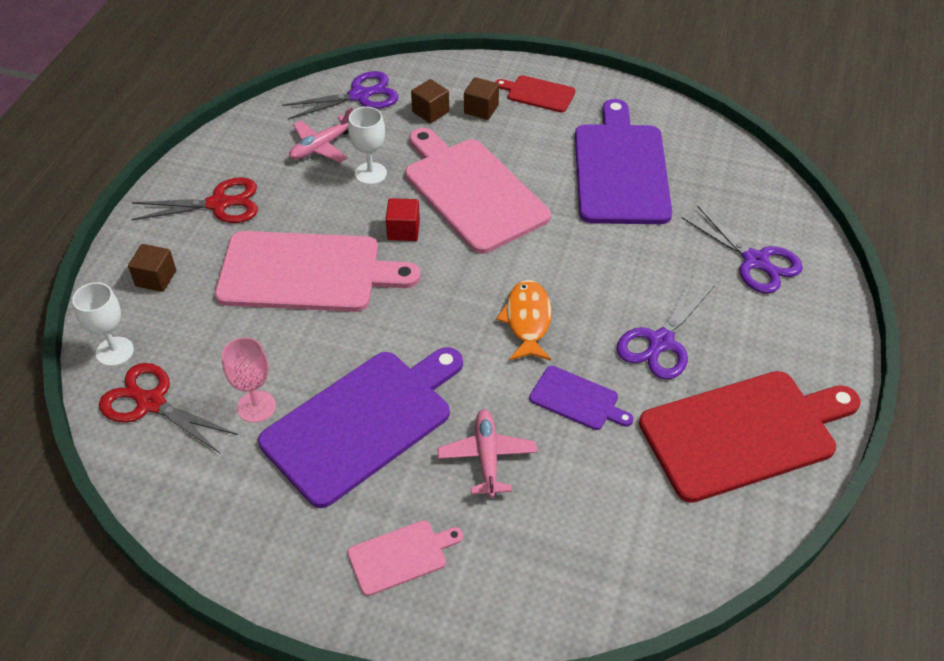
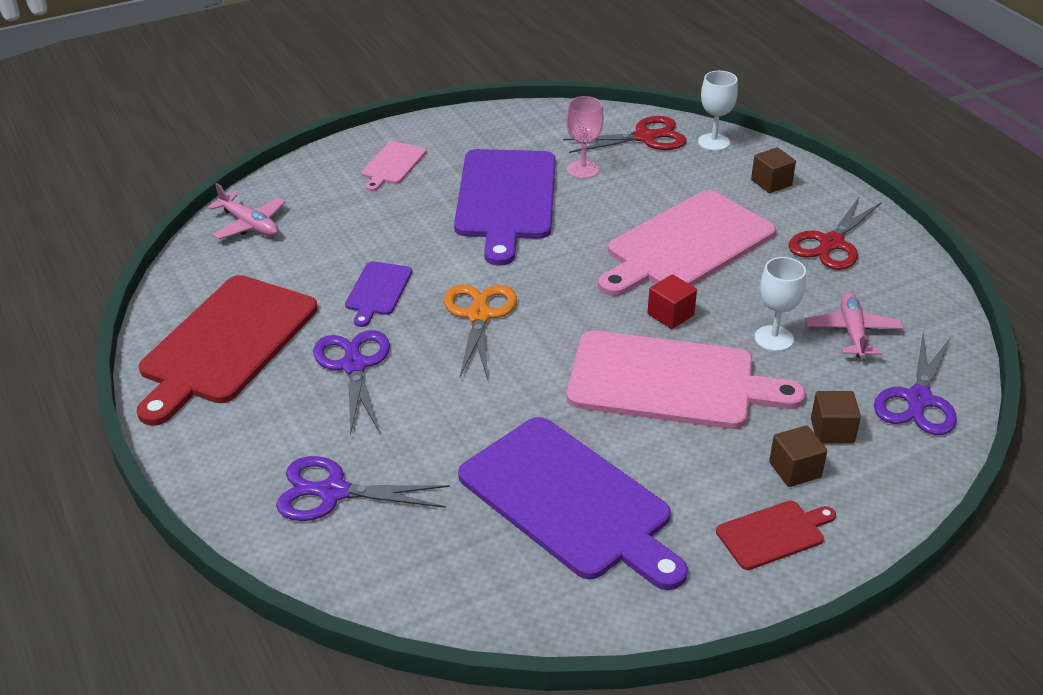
camera: 135 degrees right, 10 degrees down
pink plane [438,410,537,498] -> pink plane moved to [208,183,286,239]
orange fish [496,280,552,361] -> orange scissors [444,284,517,380]
purple cutting board [529,366,634,430] -> purple cutting board turned 60 degrees counterclockwise [345,261,412,327]

